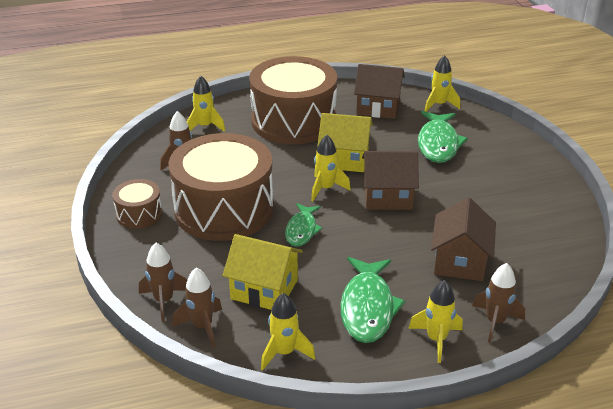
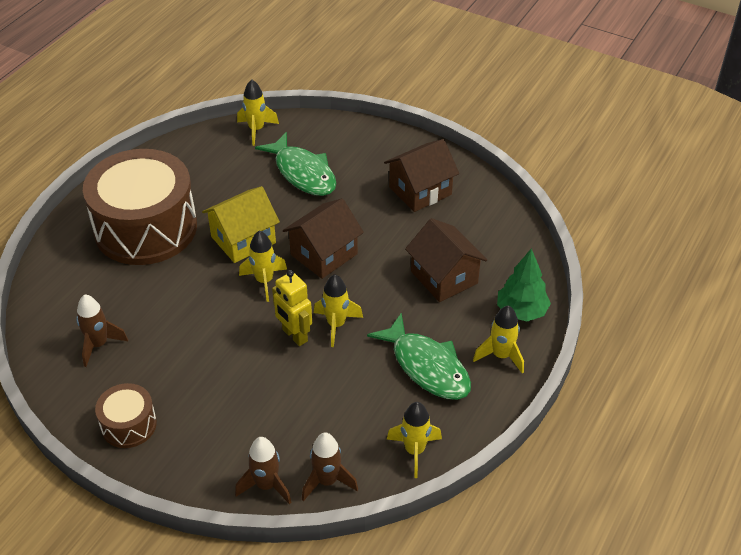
camera: 45 degrees left, 10 degrees up
brown drum [168,133,274,241] -> none
yellow rocket [187,76,225,132] -> yellow rocket moved to [314,274,363,347]
yellow house [223,234,303,310] -> none
green fish [285,203,323,247] -> yellow robot [272,270,312,346]
brown house [354,64,405,119] -> brown house moved to [384,139,459,212]
brown rocket [472,263,525,343] -> green tree [497,248,551,321]

